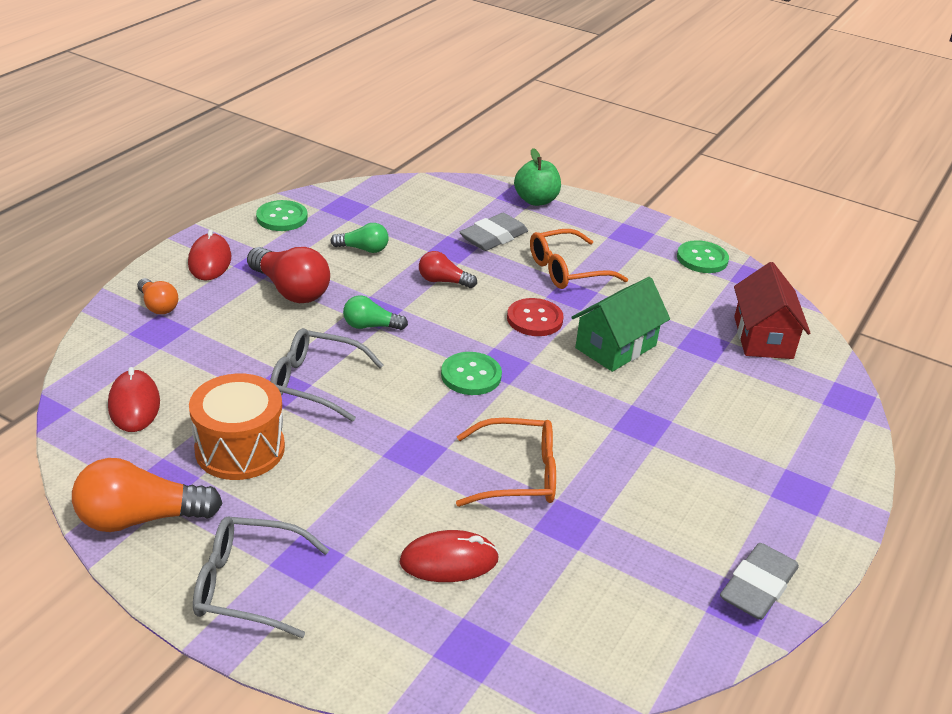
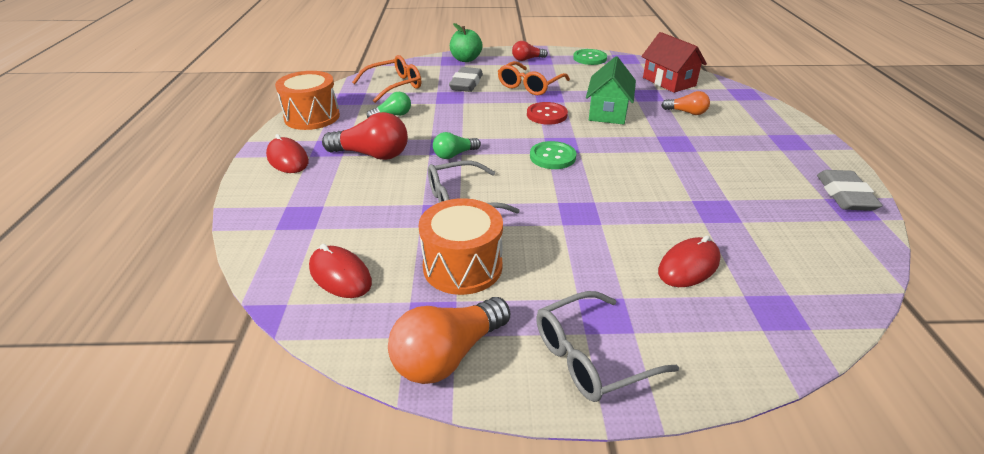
camera: 30 degrees left, 0 degrees up
orange light bulb [137,278,178,314] -> orange light bulb moved to [661,91,710,115]
green button [256,200,308,231] -> orange drum [275,71,340,130]
red light bulb [419,251,477,288] -> red light bulb moved to [512,41,548,61]
orange glasses [456,418,556,507] -> orange glasses moved to [352,55,421,103]

